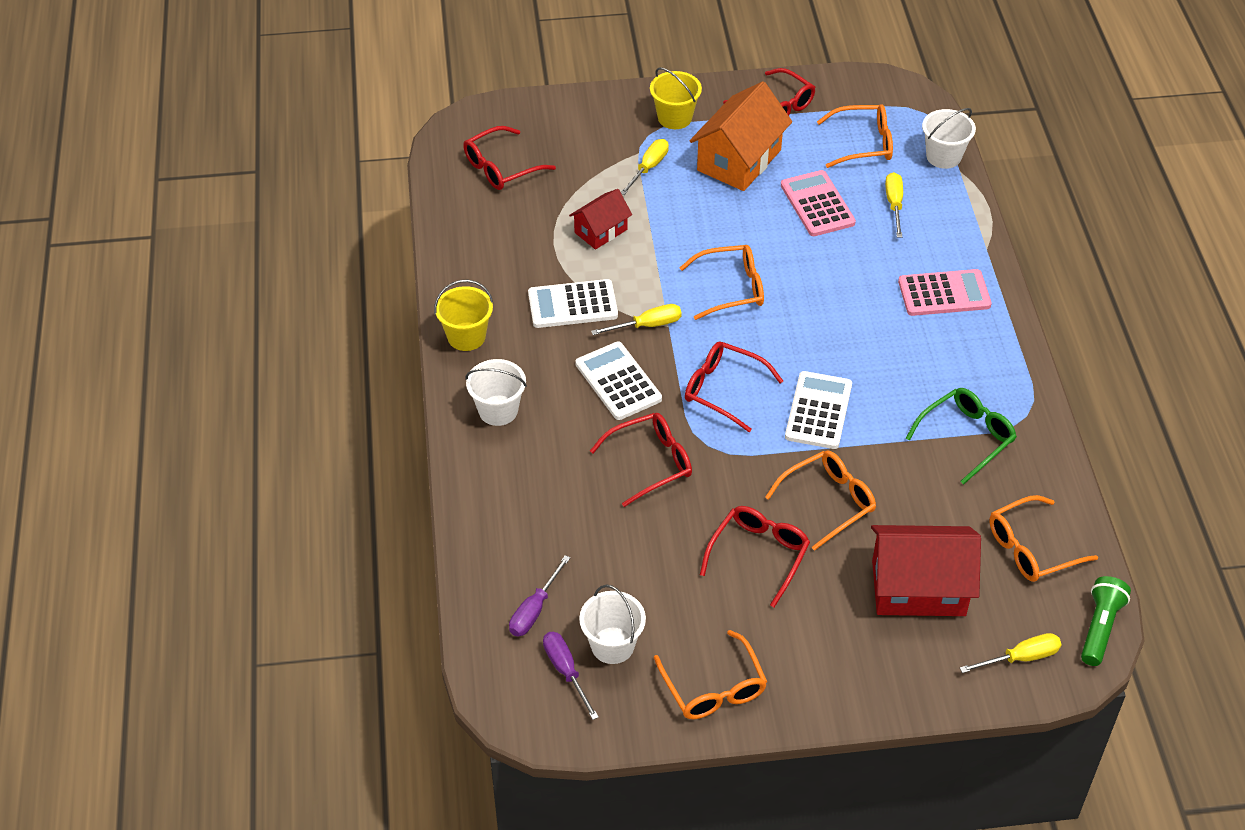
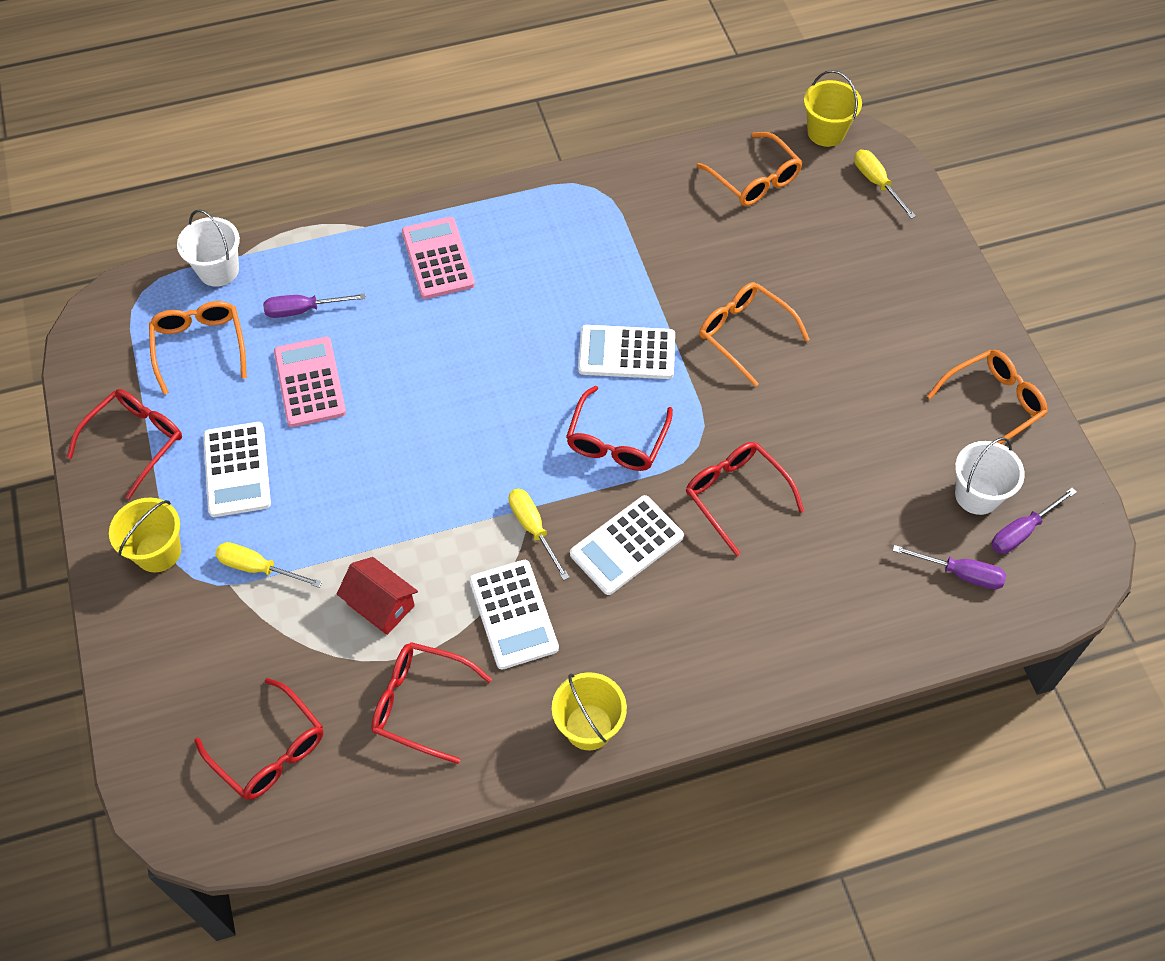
camera: 100 degrees left, 10 degrees up
white bucket [465,359,527,426] -> none
orange glasses [679,245,764,320] -> none
orange house [690,81,792,191] -> white calculator [203,422,271,517]
red glasses [700,506,810,607] -> red glasses moved to [371,642,492,764]
pink calculator [781,170,856,236] -> pink calculator turned 105 degrees clockwise [274,337,346,427]
red house [871,525,981,616] -> none
yellow screwdriver [885,172,903,238] -> purple screwdriver [263,294,366,318]
green glasses [906,388,1017,485] -> none
green flashlight [1081,576,1131,666] -> yellow bucket [804,70,862,147]

